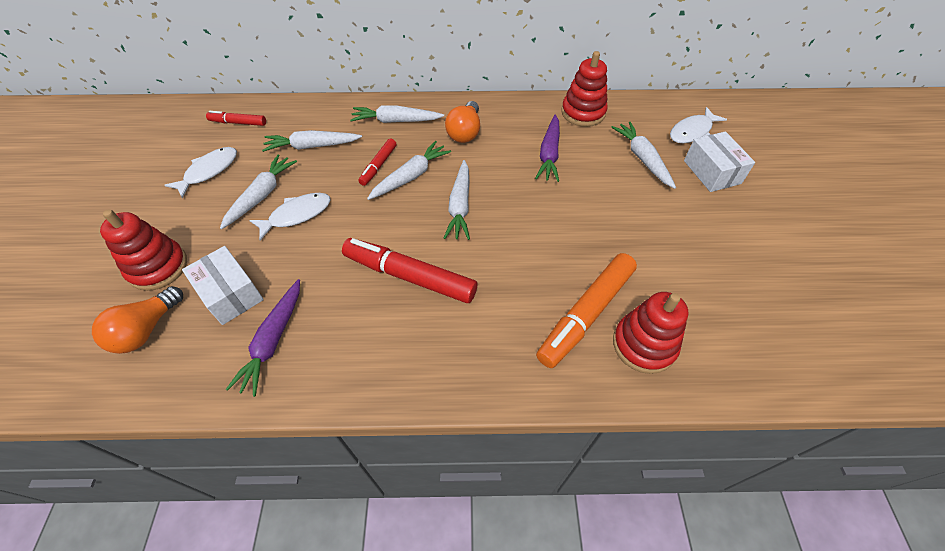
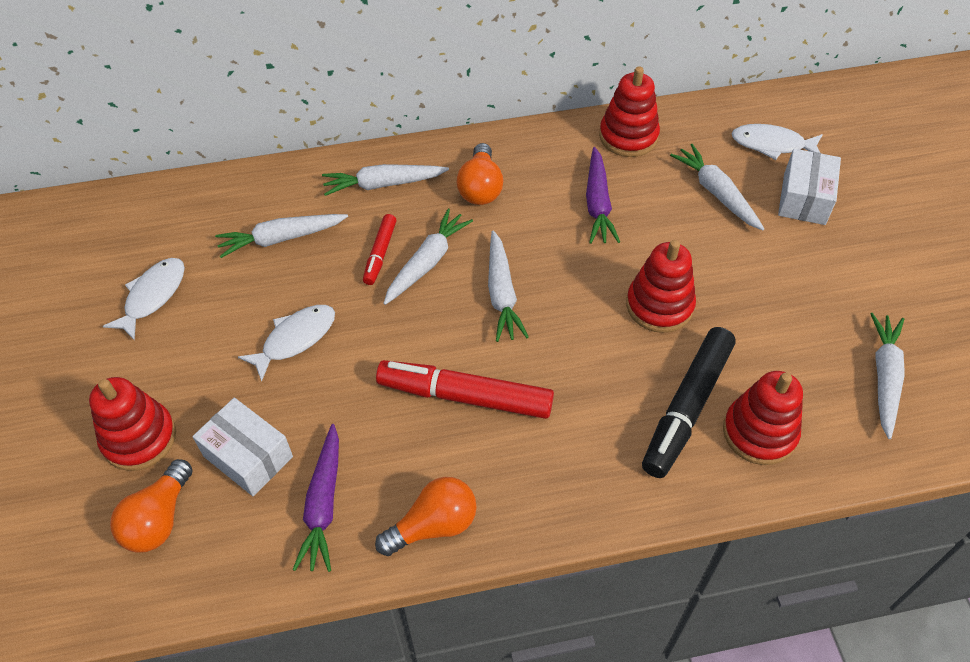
camera: 10 degrees left, 0 degrees up
red marker [206,111,266,126] -> none
white carrot [220,154,297,229] -> white carrot moved to [871,313,905,439]
orange marker [536,253,637,368] -> black marker [642,327,735,478]
white fish [670,107,727,143] -> white fish turned 60 degrees clockwise [731,124,823,160]
white box [684,131,755,192] -> white box turned 45 degrees clockwise [778,149,841,225]
none -> orange light bulb [375,477,477,556]
none -> red stacking toy [626,240,696,333]

